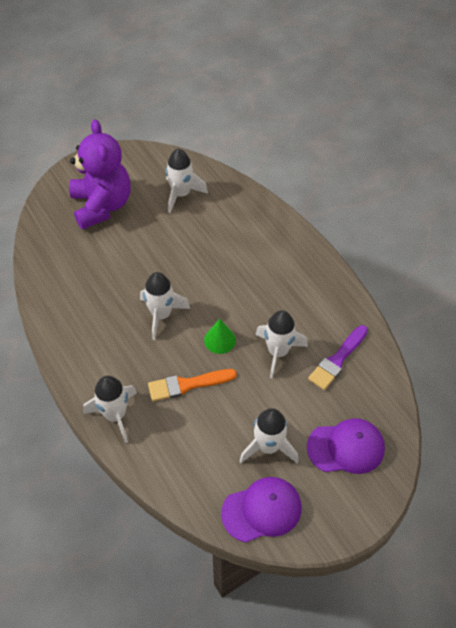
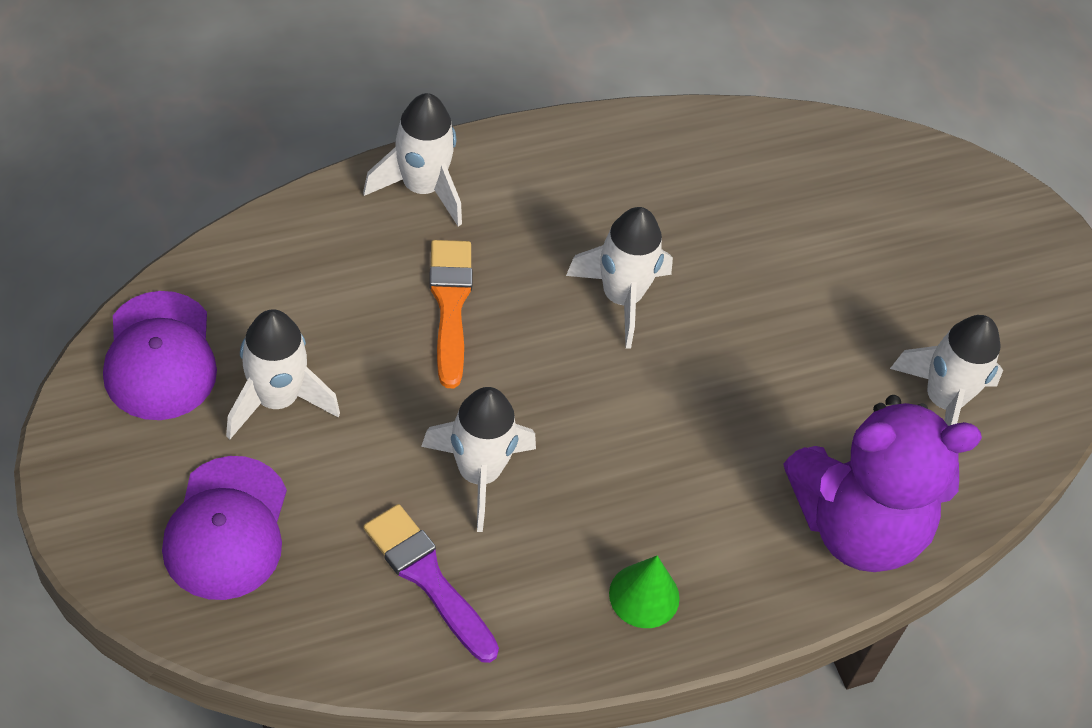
camera: 95 degrees right, 0 degrees up
purple teddy bear [69,119,131,230] -> purple teddy bear moved to [783,395,982,572]
green cone [204,319,236,354] -> green cone moved to [609,556,680,628]

